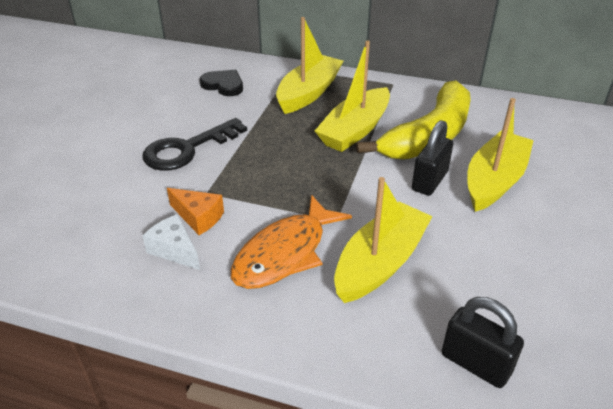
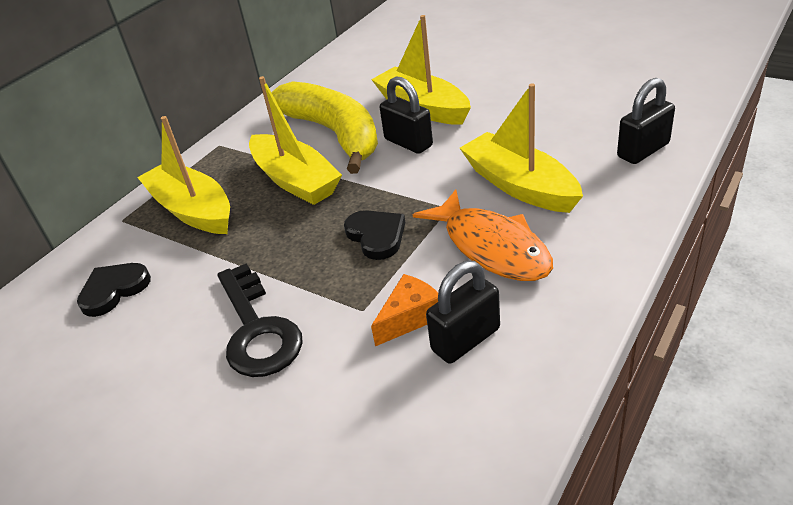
camera: 70 degrees left, 0 degrees up
white cheese [143,214,200,270] -> black padlock [426,261,500,364]
none -> black heart [344,210,405,260]

